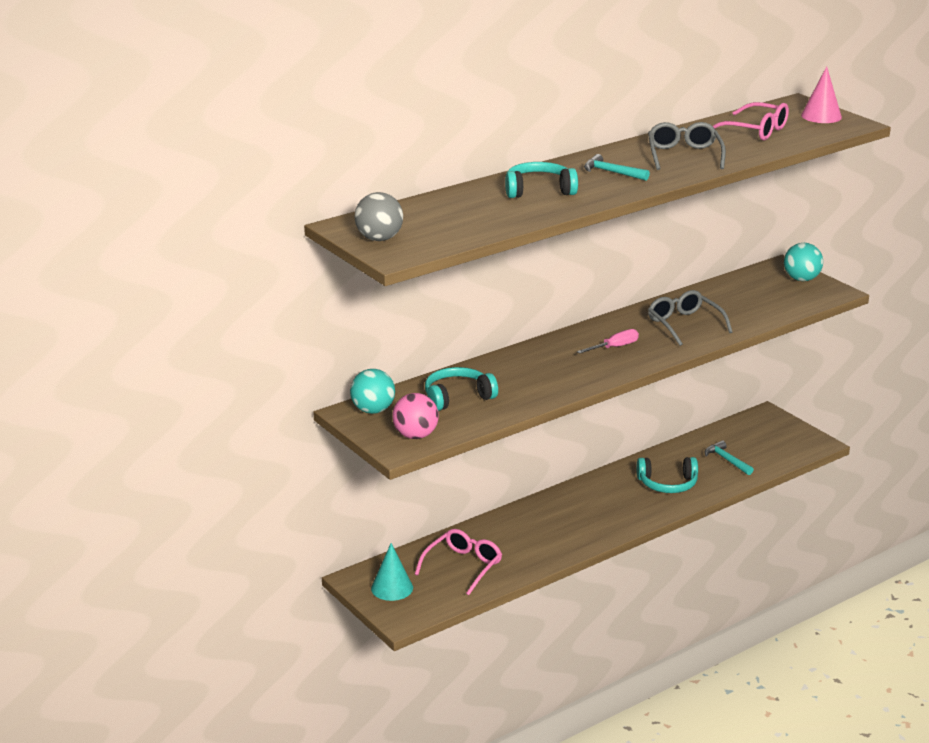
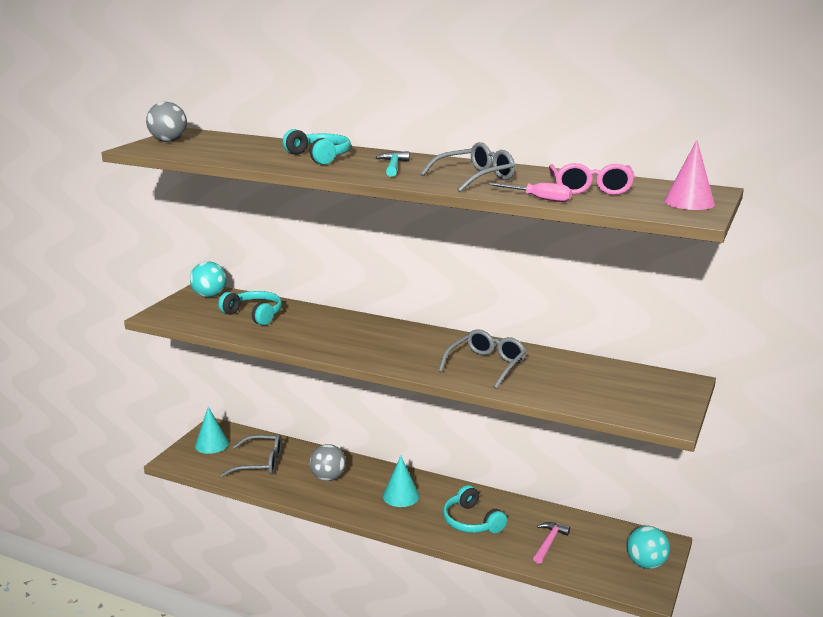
camera: 60 degrees right, 5 degrees down
pink ball [392,393,439,439] -> none
pink glasses [415,529,502,595] -> grey glasses [221,434,282,477]
pink screwdriver [577,329,639,354] -> pink screwdriver moved to [489,183,572,202]
turquoise hammer [705,440,754,475] -> pink hammer [533,522,570,564]
turquoise ball [784,243,823,281] -> turquoise ball moved to [627,526,670,569]
none -> grey ball [310,444,346,481]
none -> turquoise cone [383,456,419,507]

